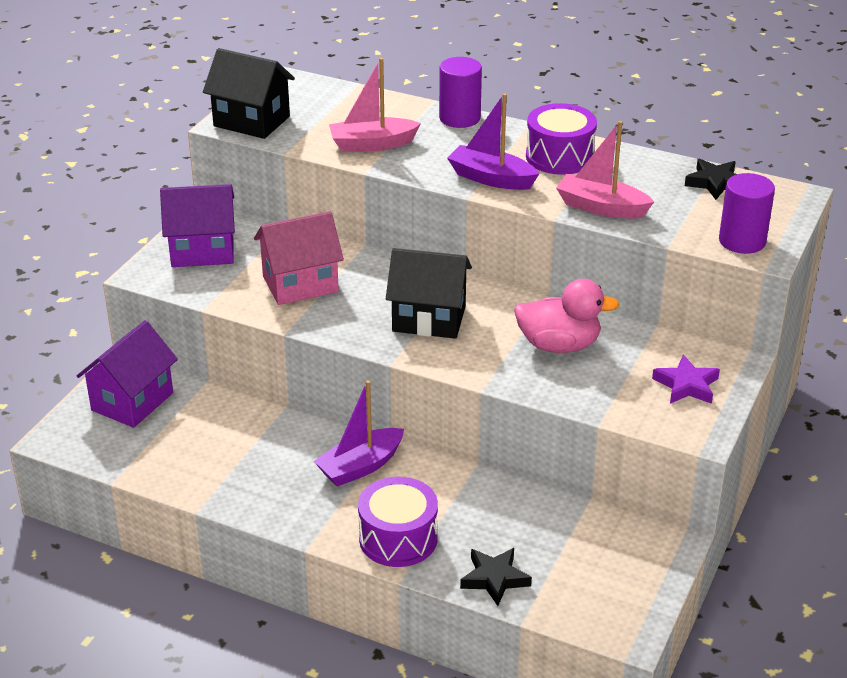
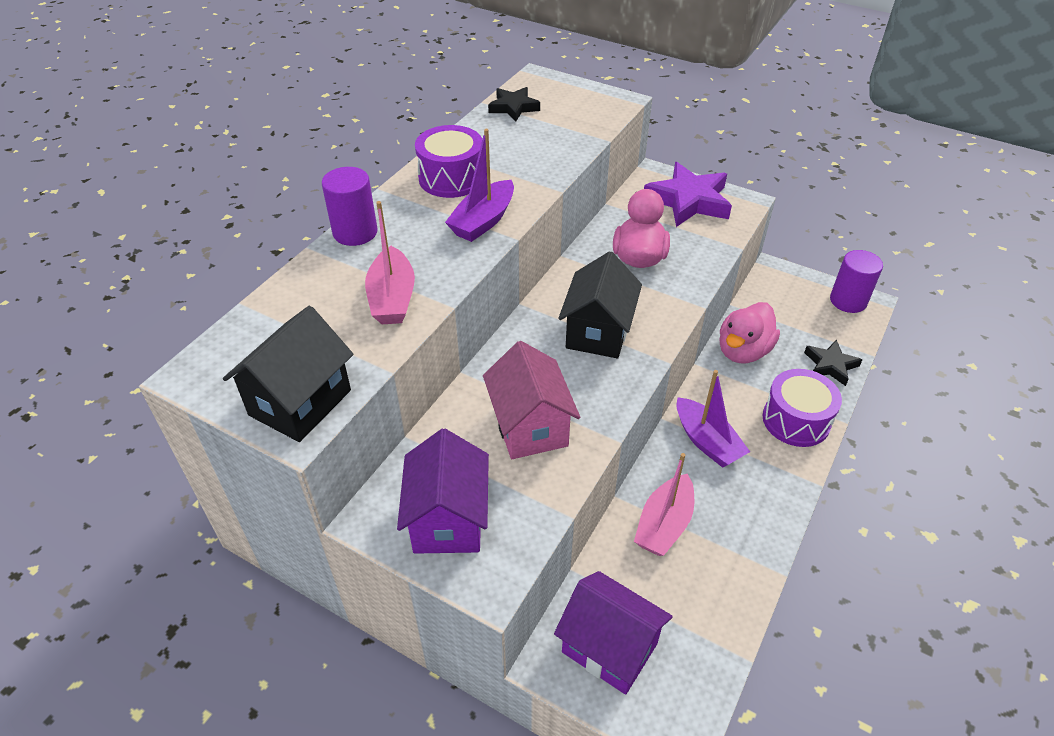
camera: 85 degrees left, 10 degrees up
pink boat [556,121,654,219] -> pink boat moved to [634,453,694,556]
purple star [652,355,720,404] -> purple star [644,162,732,227], size x1.73
purple cylinder [719,173,775,254] -> purple cylinder moved to [830,250,883,313]
none -> pink duck [719,302,780,363]

